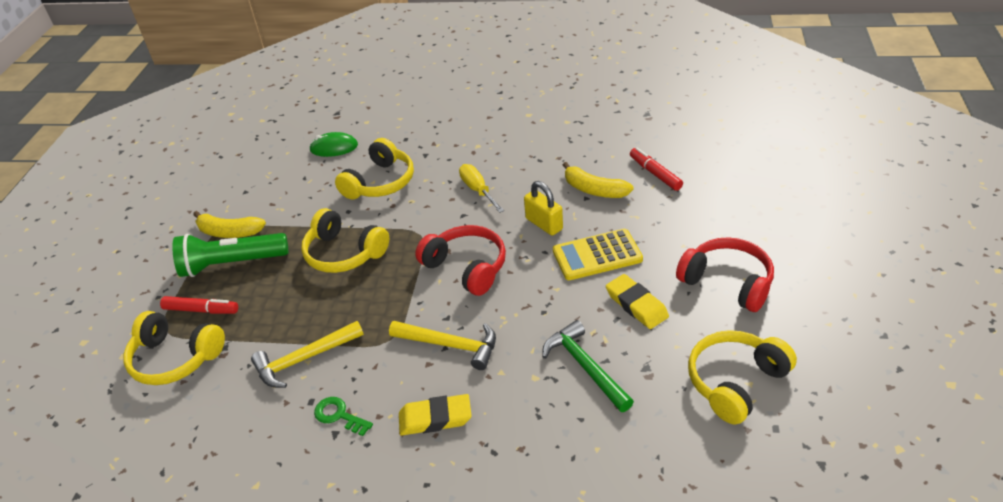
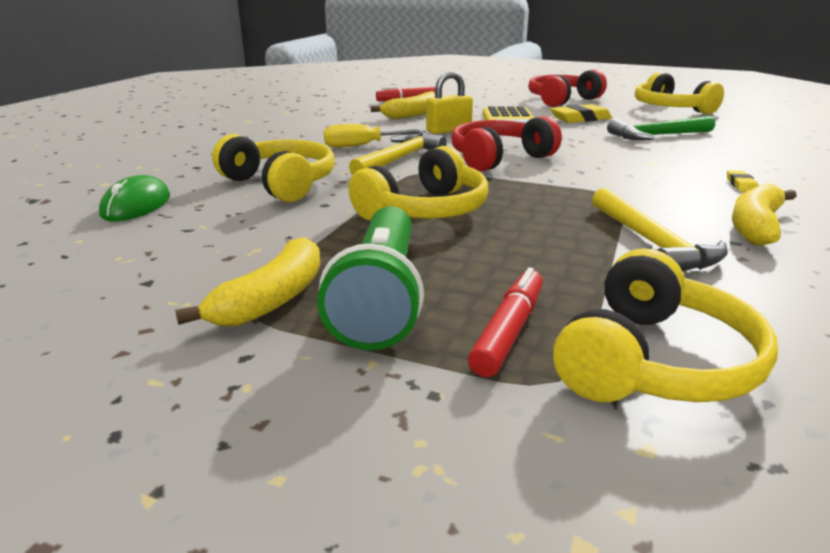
camera: 80 degrees left, 15 degrees down
green key [314,397,373,436] -> yellow banana [732,183,797,246]
yellow hammer [389,321,496,370] -> yellow hammer moved to [349,133,447,175]
yellow eraser [399,394,472,436] -> yellow eraser [727,170,758,192], size x0.51

